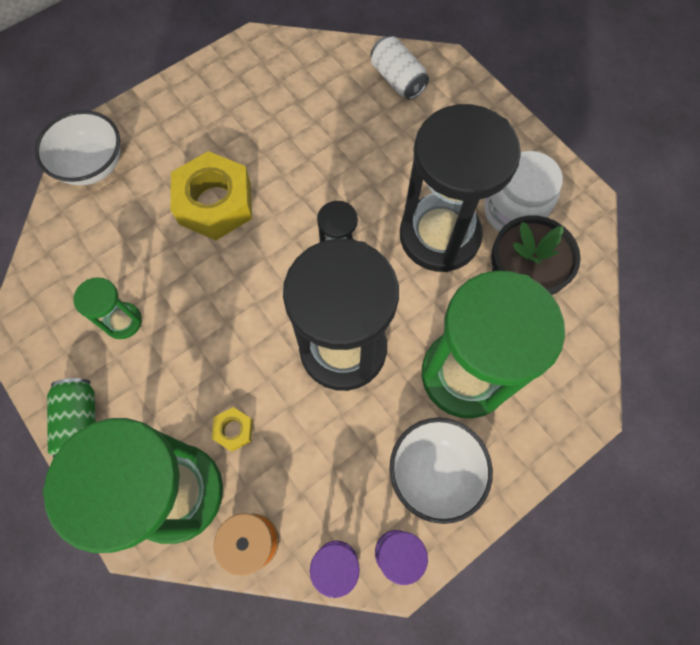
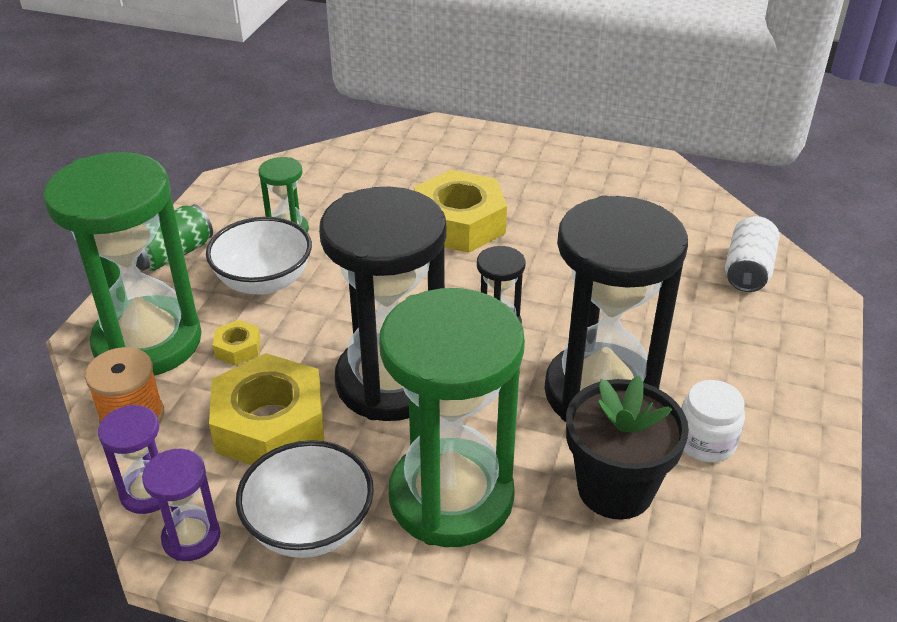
camera: 55 degrees right, 30 degrees down
white bowl [35,110,120,185] -> white bowl moved to [206,217,312,295]
white jar [484,151,563,232] -> white jar [681,380,745,462], size x0.66
none -> yellow nut [209,353,324,465]

